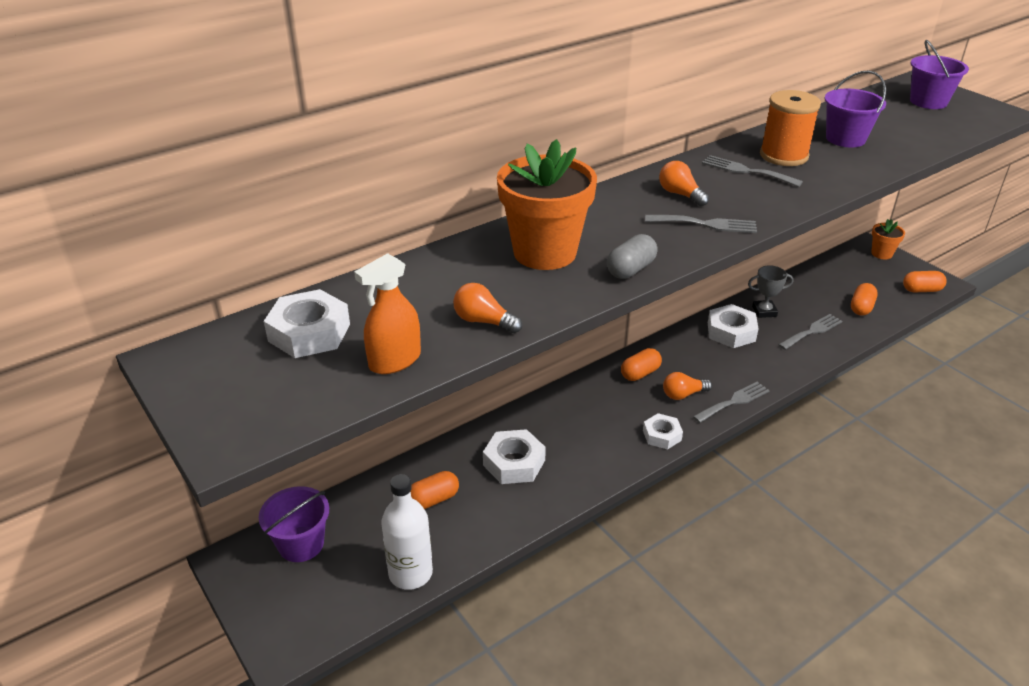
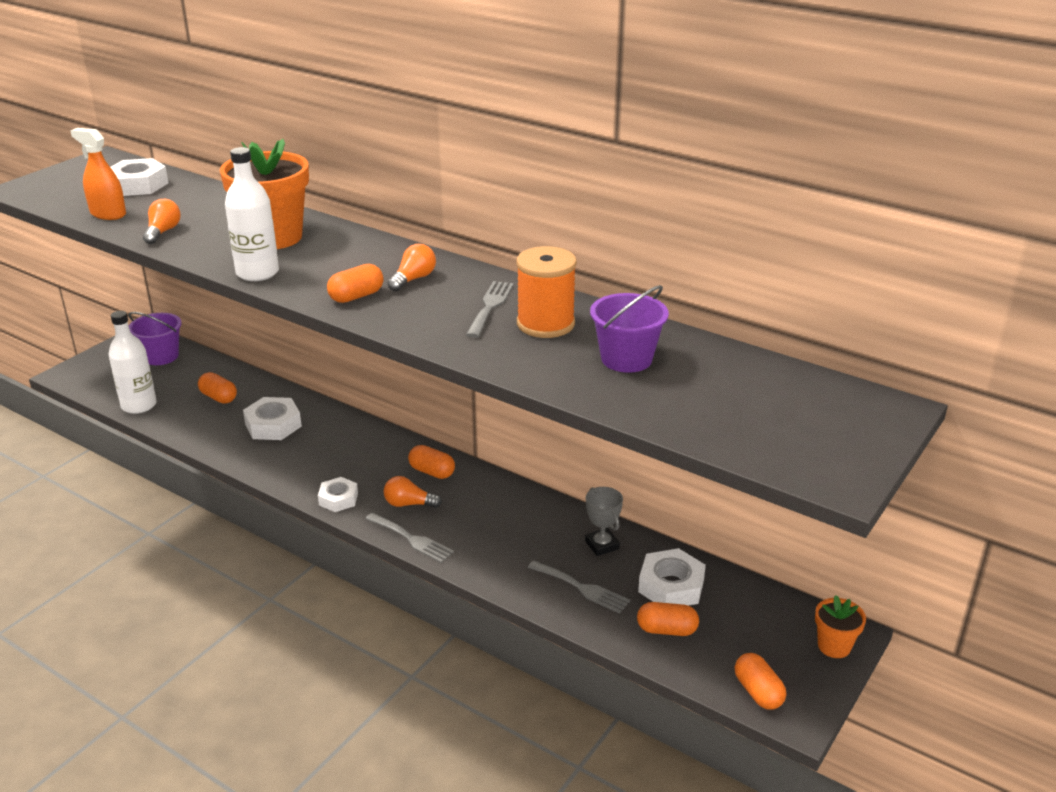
camera: 70 degrees right, 5 degrees down
grey capsule [607,234,658,279] -> white bottle [225,147,279,281]
grey fork [645,215,757,233] -> orange capsule [327,264,384,303]
orange light bulb [663,372,712,400] -> orange light bulb turned 45 degrees counterclockwise [384,476,442,508]
white nut [708,304,759,348] -> white nut moved to [638,548,706,606]
purple bucket [910,40,969,109] -> none

